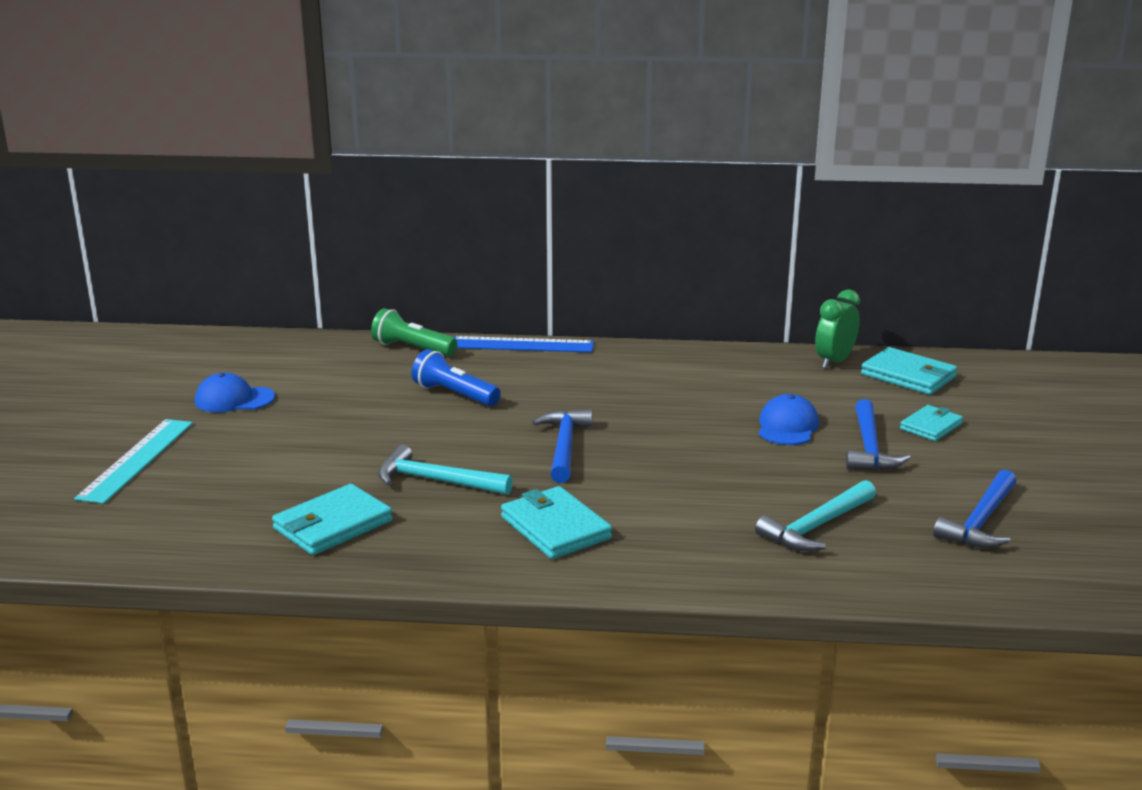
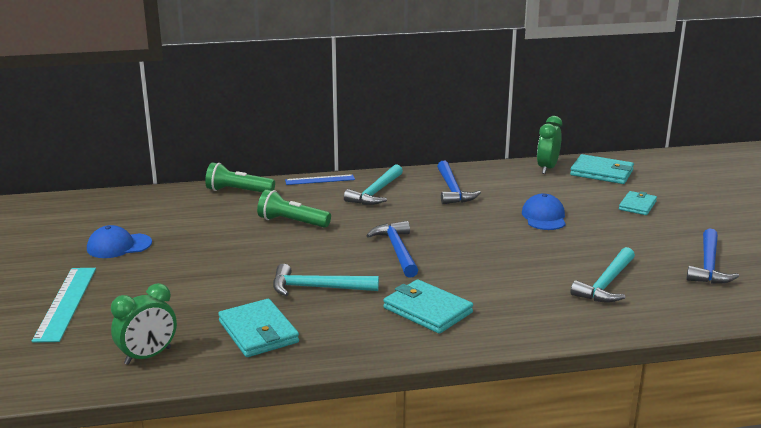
camera: 15 degrees left, 0 degrees up
turquoise wallet [272,484,393,555] -> turquoise wallet turned 60 degrees counterclockwise [218,299,299,357]
blue flashlight [412,349,501,406] -> green flashlight [257,190,331,228]
blue ruler [454,336,594,353] -> blue ruler [285,174,355,185], size x0.63
blue hammer [846,399,910,471] -> blue hammer moved to [437,161,481,204]
none -> green clock [111,283,177,365]
none -> turquoise hammer [344,164,403,205]

